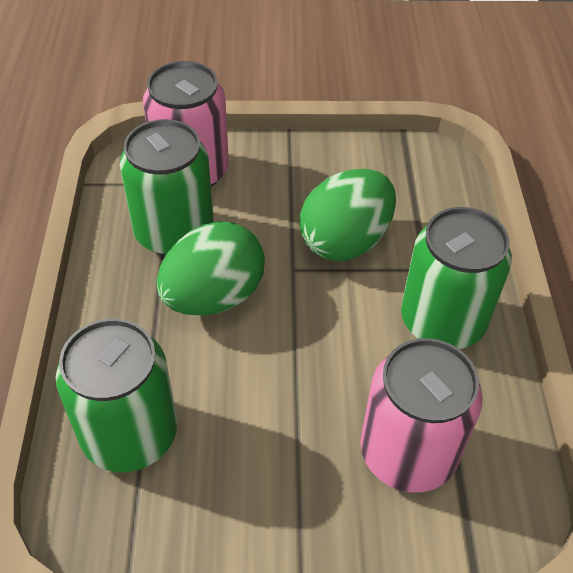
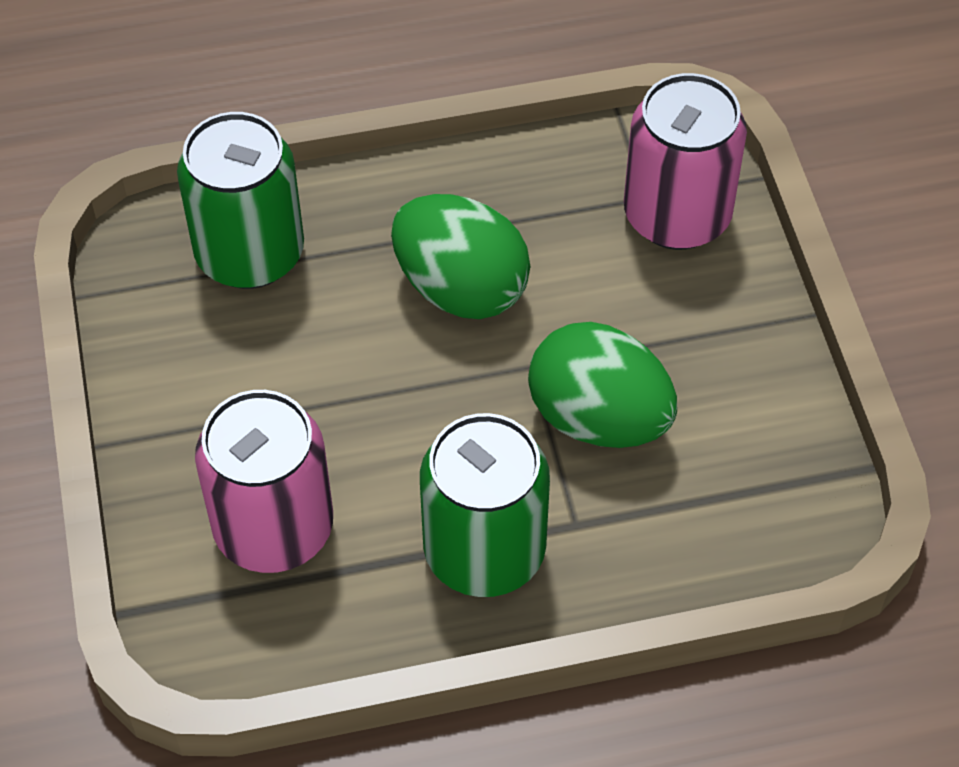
camera: 80 degrees right, 5 degrees up
green can [120,119,214,256] -> none

